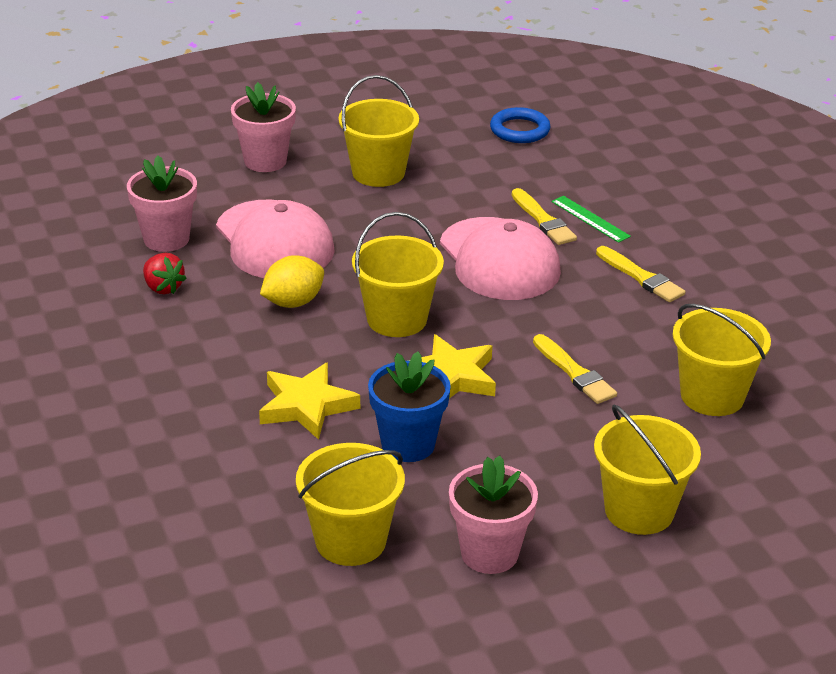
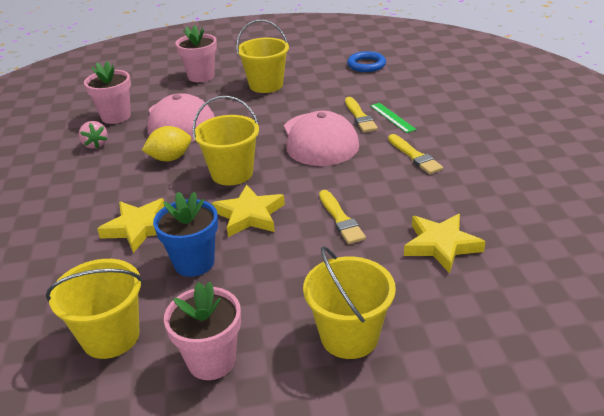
camera: 15 degrees right, 0 degrees up
red strawberry [143,253,187,294] -> pink strawberry [78,121,108,149]
yellow bucket [673,304,771,416] -> yellow star [404,214,486,273]

